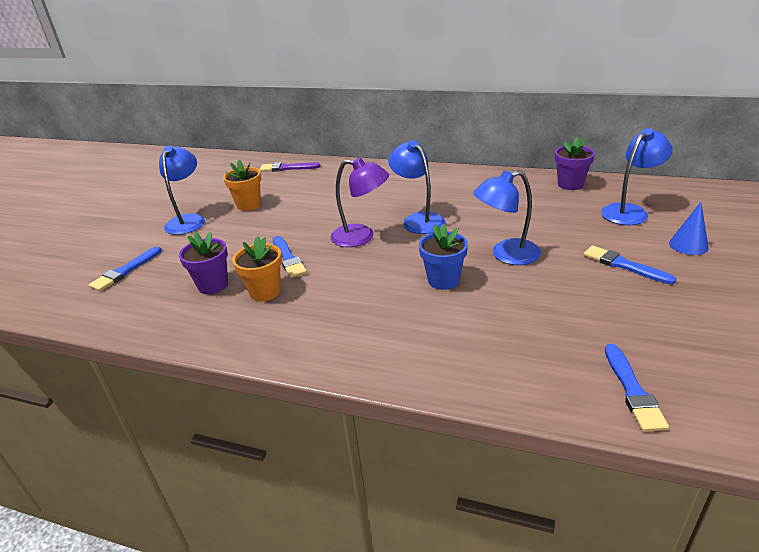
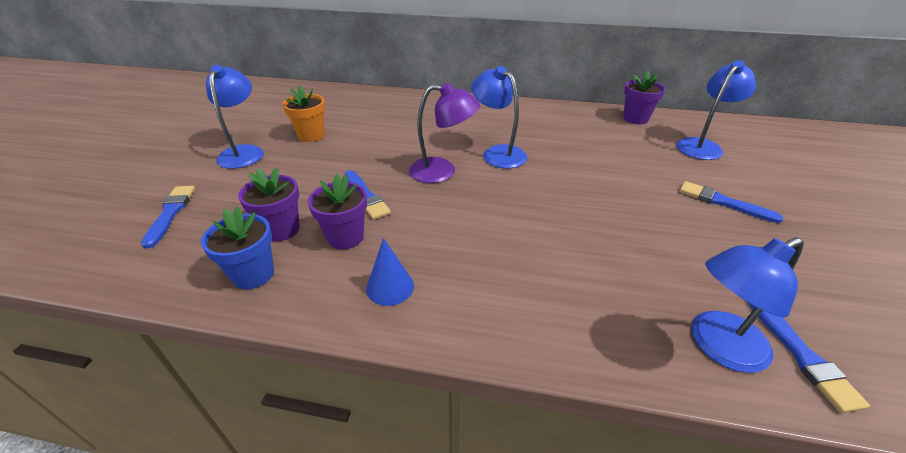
camera: 10 degrees left, 5 degrees up
blue brush [89,247,161,291] -> blue brush turned 150 degrees clockwise [141,186,195,249]
orange flower pot [233,236,282,301] -> purple flower pot [308,174,367,250]
purple brush [260,162,321,172] -> none
blue flower pot [419,223,468,290] -> blue flower pot moved to [201,206,274,289]
blue lamp [473,170,541,265] -> blue lamp moved to [691,237,804,373]
blue cone [669,202,709,255] -> blue cone moved to [366,238,414,306]

